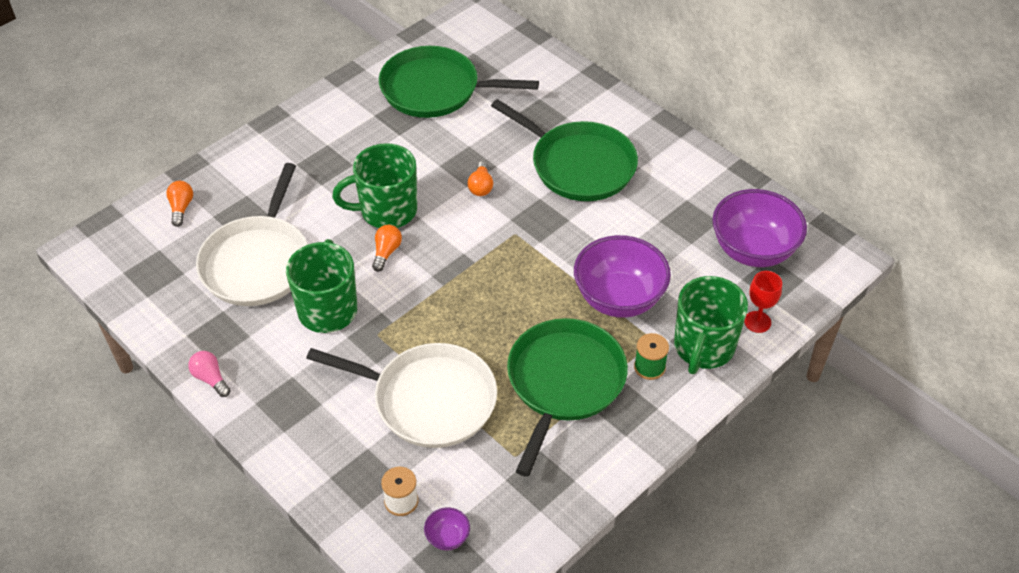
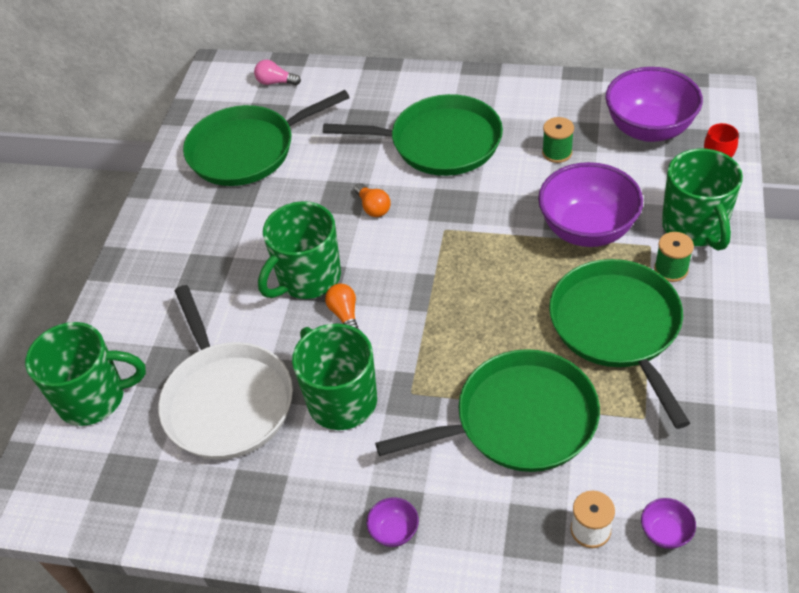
camera: 30 degrees left, 0 degrees up
orange light bulb [166,181,193,227] -> green mug [25,322,146,426]
pink light bulb [188,351,231,397] -> pink light bulb moved to [254,60,301,85]
white pan [306,343,497,448] -> green pan [375,349,600,472]
none -> purple bowl [367,497,419,547]
none -> green spool [542,117,574,163]

